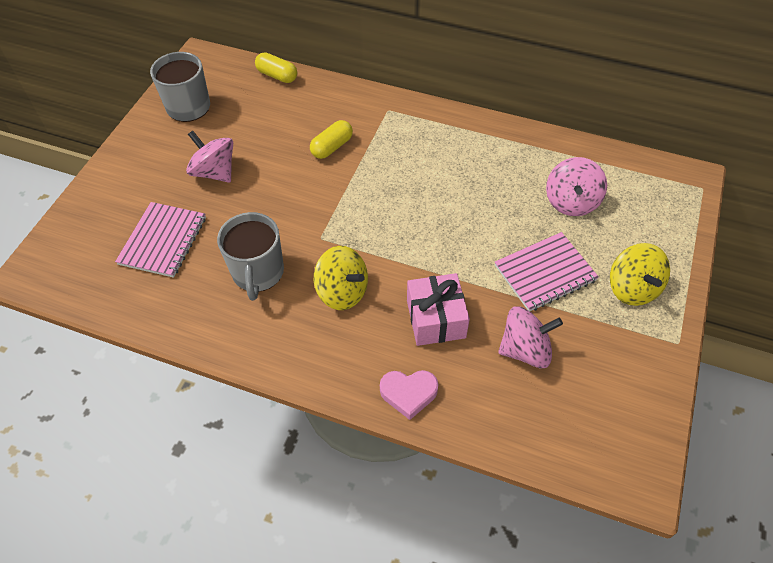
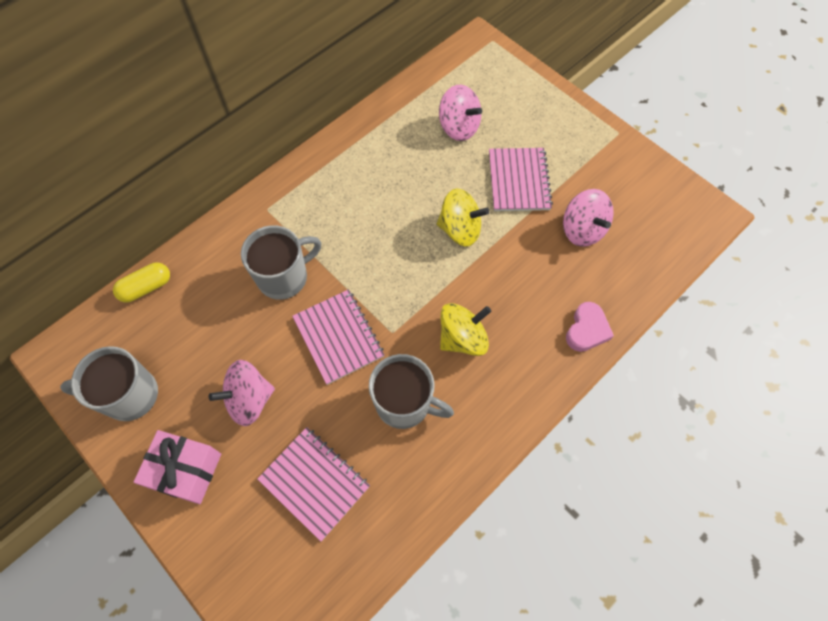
camera: 65 degrees left, 10 degrees up
yellow capsule [310,120,353,159] -> grey mug [241,225,321,300]
pink gift [407,273,470,346] -> pink gift moved to [134,430,221,504]
pink spinning top [498,306,563,368] -> pink spinning top turned 135 degrees clockwise [563,189,614,247]
yellow spinning top [610,243,670,306] -> yellow spinning top moved to [437,189,489,247]
none -> pink notebook [292,289,384,385]

